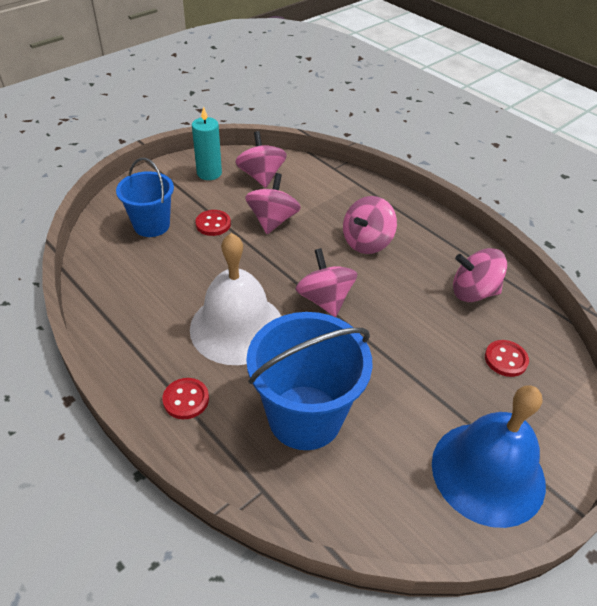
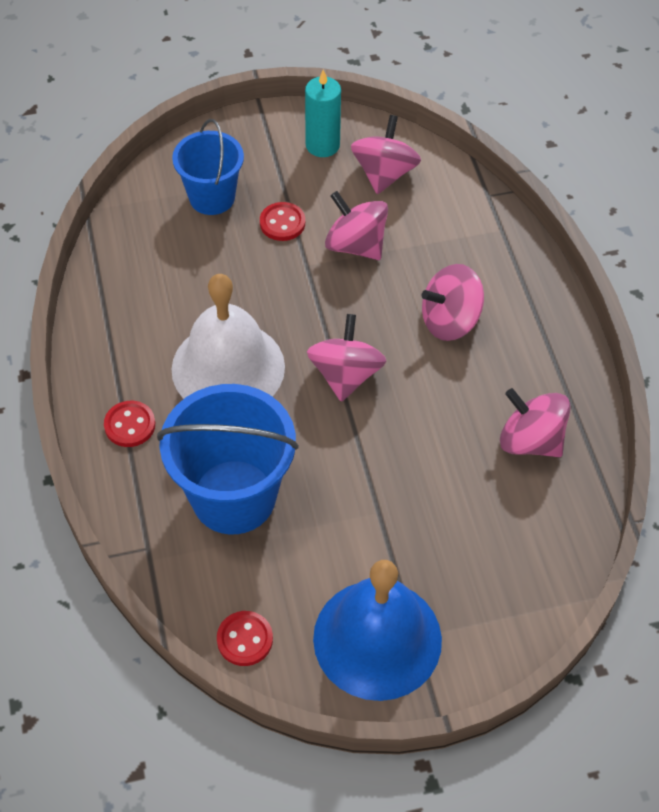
camera: 30 degrees right, 10 degrees up
pink spinning top [245,173,301,234] -> pink spinning top turned 90 degrees counterclockwise [325,191,388,260]
red button [485,340,529,377] -> red button moved to [217,611,273,666]

